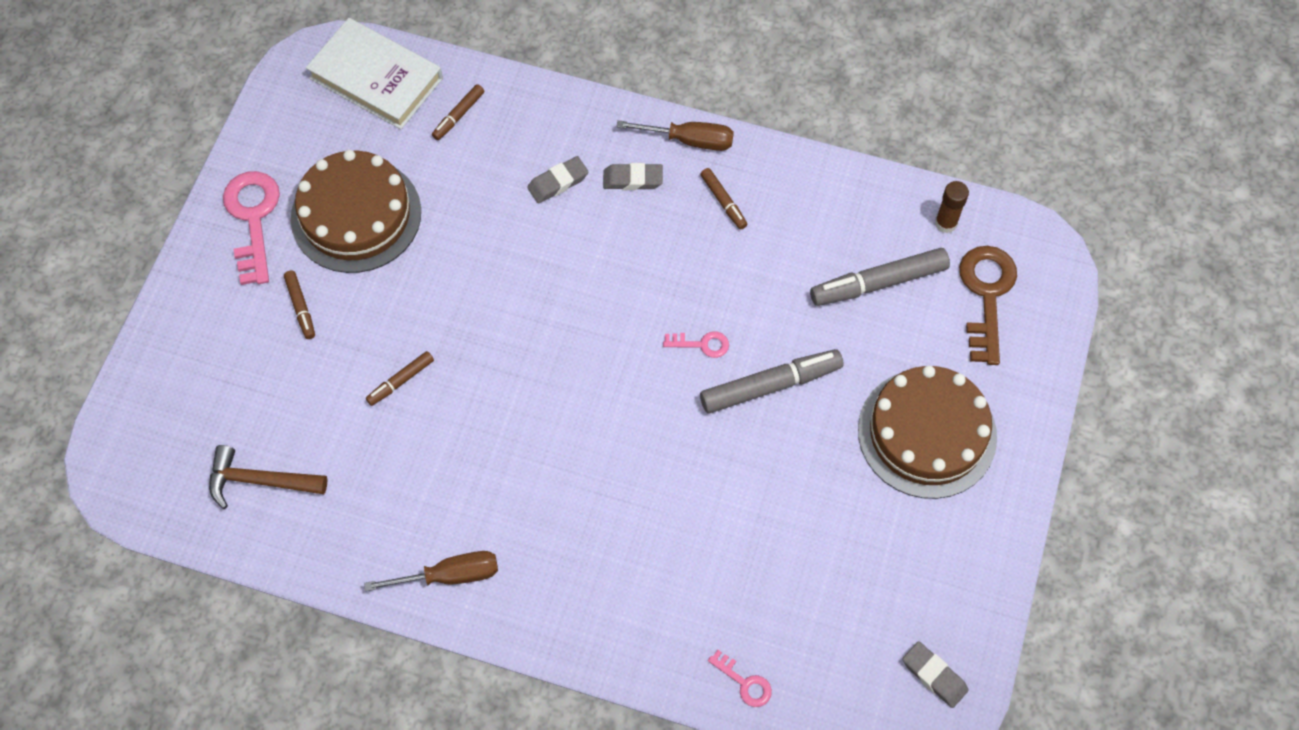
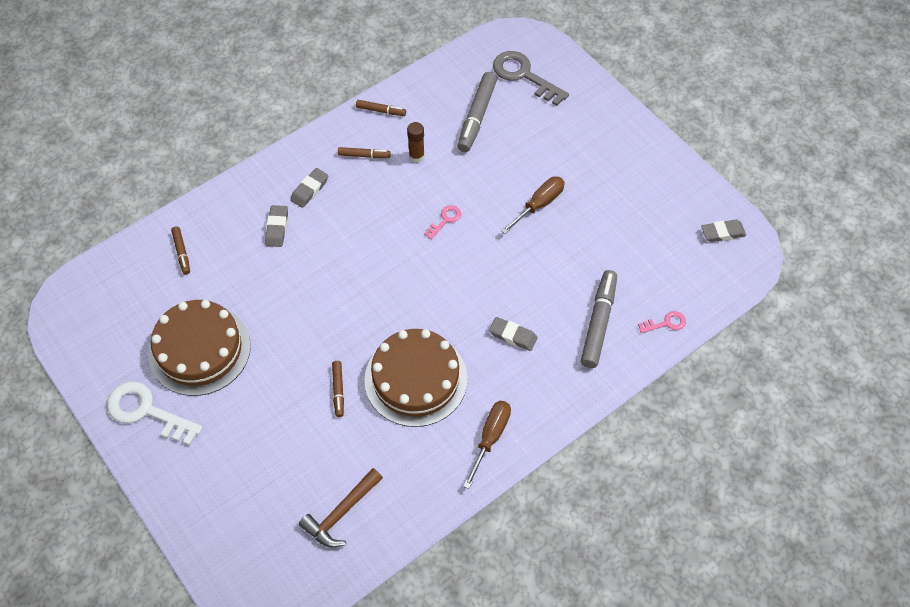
camera: 55 degrees left, 5 degrees down
pink key [223,171,280,285] -> white key [107,382,203,445]
brown marker [284,271,315,339] -> brown marker moved to [356,100,406,116]
white book [306,18,443,129] -> none
brown screwdriver [616,120,734,151] -> brown screwdriver moved to [501,177,565,234]
grey marker [700,349,843,414] -> grey marker moved to [581,270,617,368]
brown cake [858,365,997,499] -> brown cake moved to [364,329,467,427]
brown glue stick [935,181,969,233] -> brown glue stick moved to [407,122,425,163]
brown key [959,246,1017,365] -> grey key [493,51,569,106]
none -> grey eraser [489,317,538,351]

